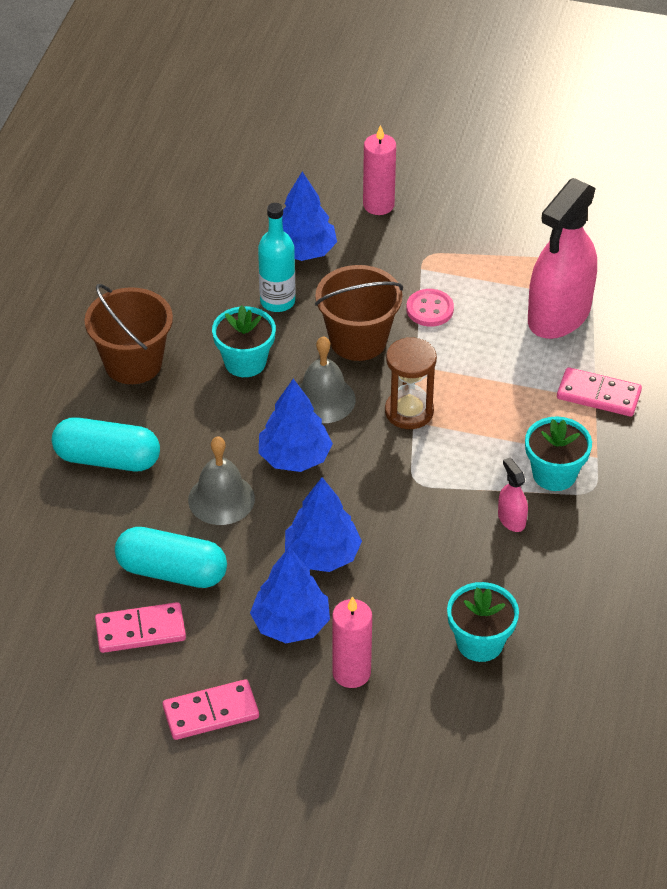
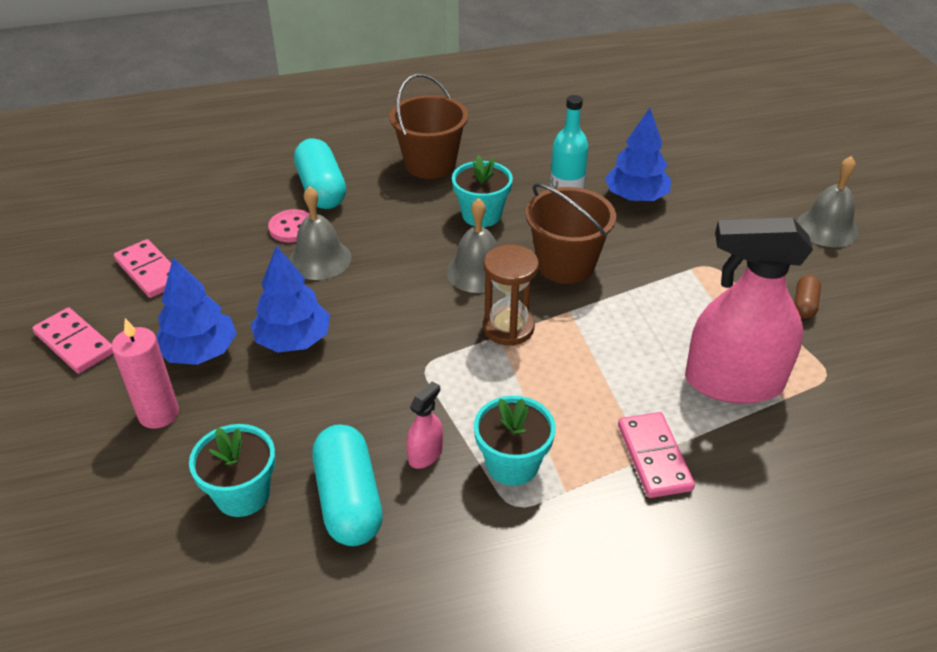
camera: 60 degrees right, 5 degrees down
turquoise capsule [115,527,227,588] -> turquoise capsule moved to [312,424,383,546]
blue tree [259,379,333,472] -> none
pink candle [363,125,396,215] -> none
pink button [406,289,454,326] -> pink button moved to [268,209,310,242]
none -> brown capsule [794,275,821,319]
none -> grey bell [797,156,858,247]

